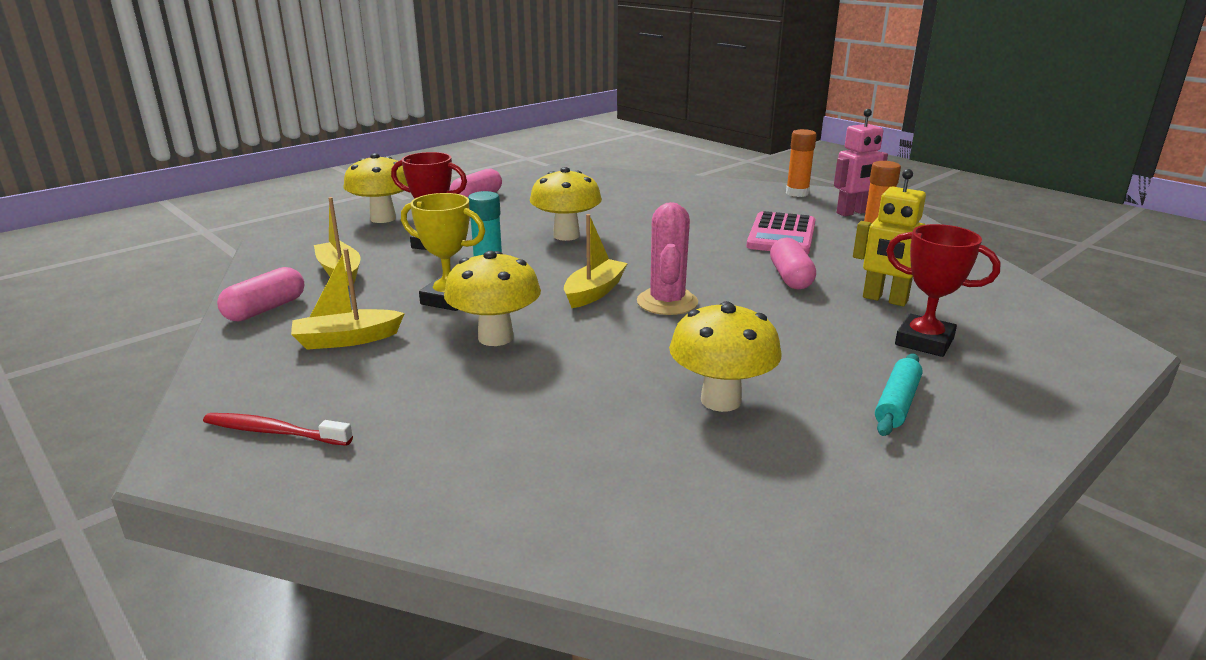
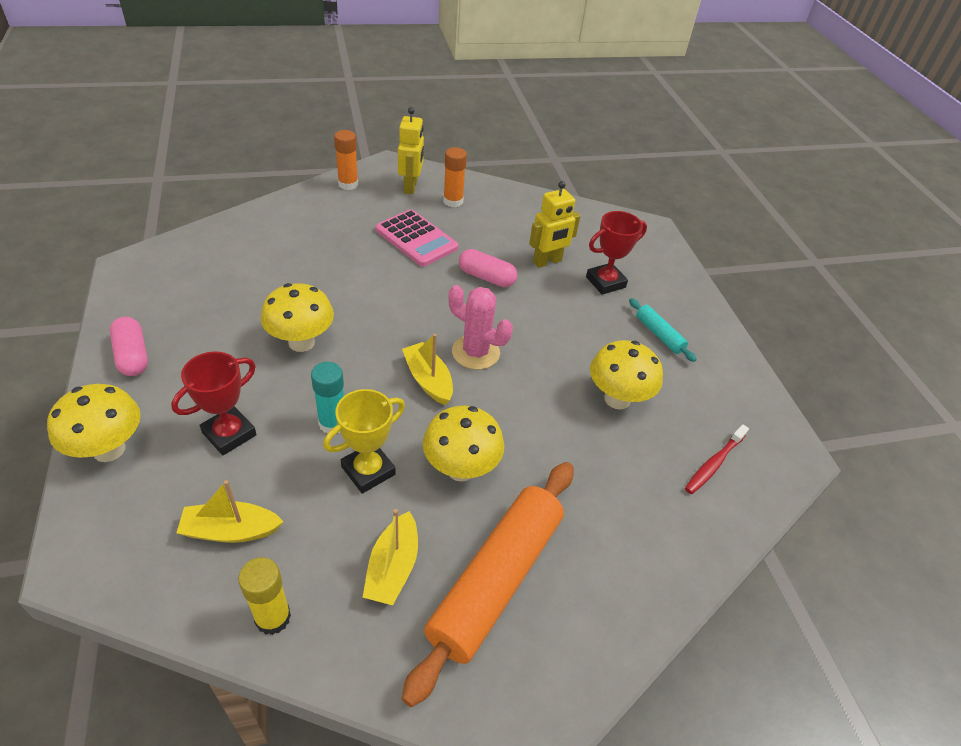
camera: 65 degrees left, 20 degrees up
red toothbrush [203,413,353,446] -> red toothbrush moved to [685,424,749,494]
pink capsule [217,267,304,321] -> yellow glue stick [238,557,291,635]
pink robot [834,109,888,216] -> yellow robot [398,107,424,194]
none -> orange rolling pin [402,462,574,707]

